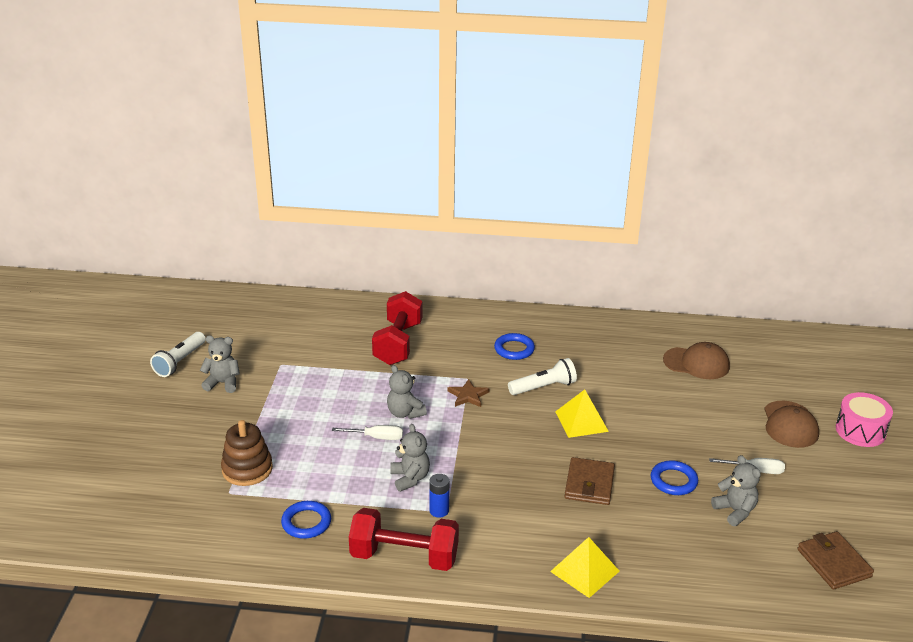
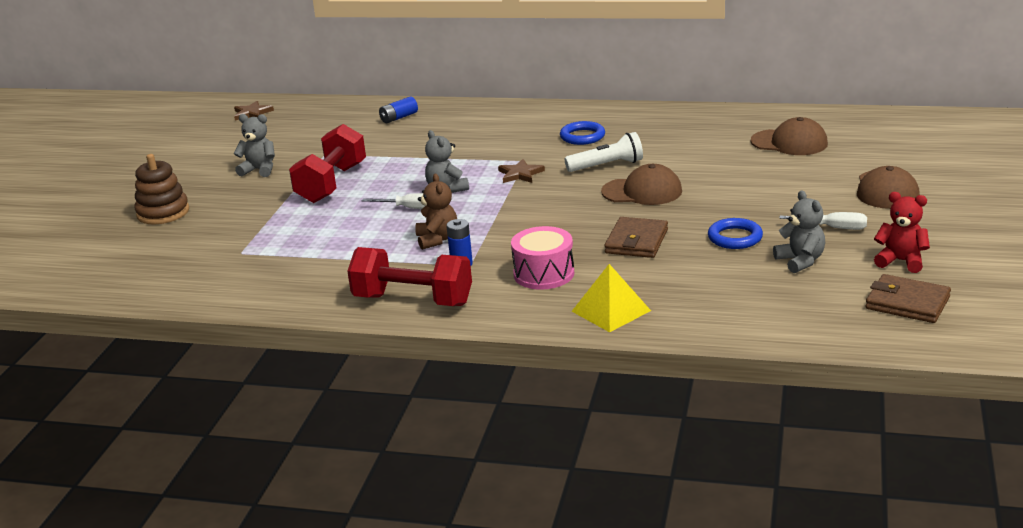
camera: 10 degrees right, 5 degrees down
white flashlight [150,332,206,377] -> none
brown stacking toy [221,420,273,486] -> brown stacking toy moved to [134,154,189,224]
blue ring [281,501,331,539] -> none
red dumbbell [372,291,422,365] -> red dumbbell moved to [289,124,366,203]
grey teddy bear [390,424,430,492] -> brown teddy bear [415,174,457,250]
yellow pyramid [555,390,609,438] -> brown cap [601,164,682,205]
brown wallet [797,531,874,590] -> brown wallet turned 45 degrees counterclockwise [866,274,951,323]
pink drum [836,392,893,447] -> pink drum moved to [511,226,574,290]
none -> brown star [234,101,274,121]
none -> blue battery [379,97,418,123]
none -> red teddy bear [874,192,930,273]

